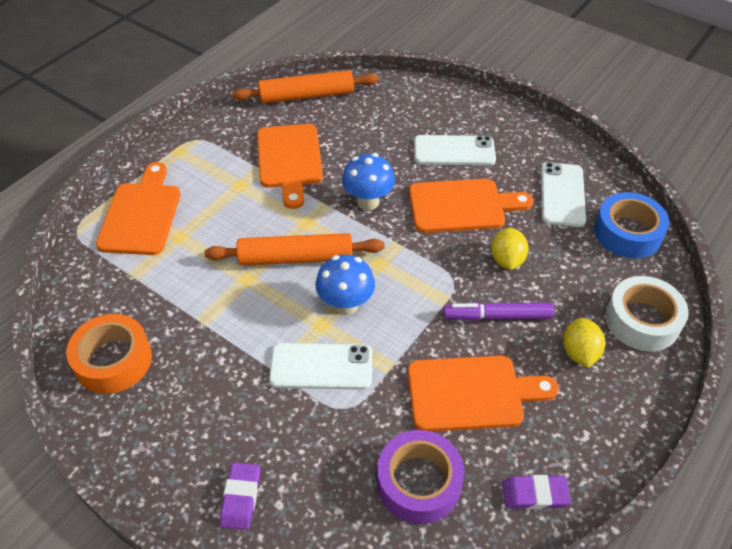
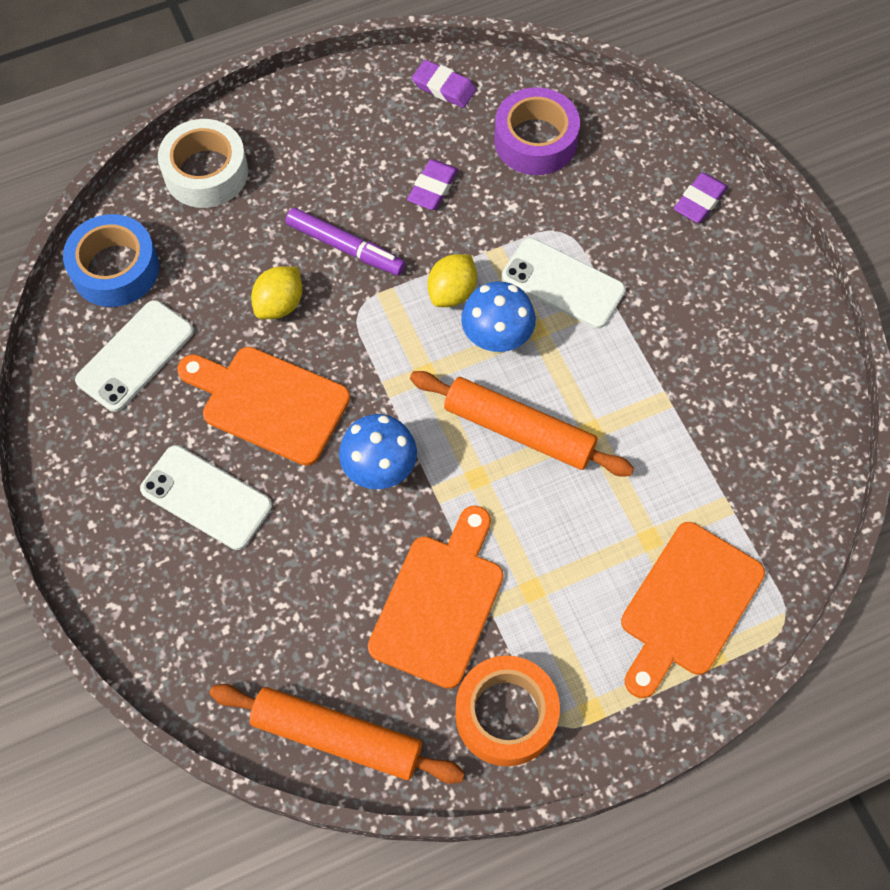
camera: 150 degrees left, 15 degrees up
orange tape [66,314,152,394] -> orange tape moved to [455,655,560,766]
orange cutting board [408,356,558,432] -> purple eraser [407,159,458,210]
yellow lemon [563,318,605,368] -> yellow lemon moved to [427,254,477,307]

